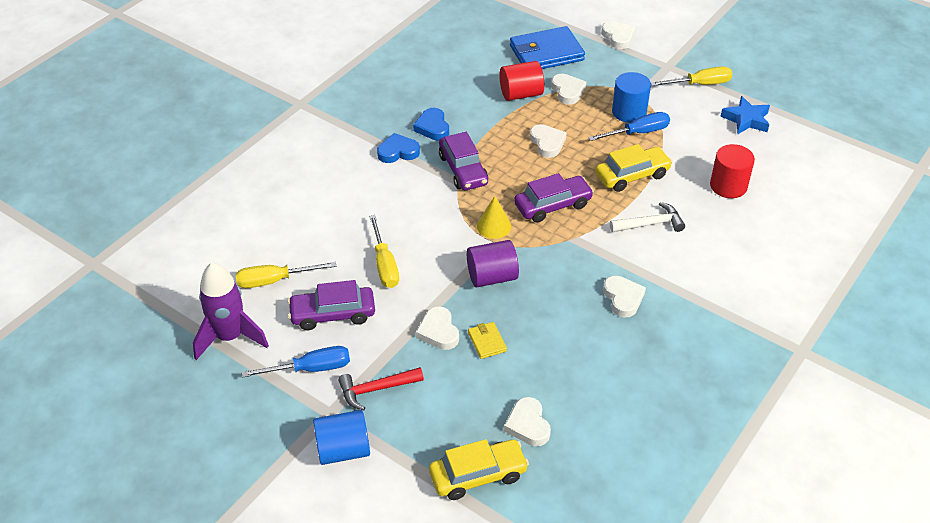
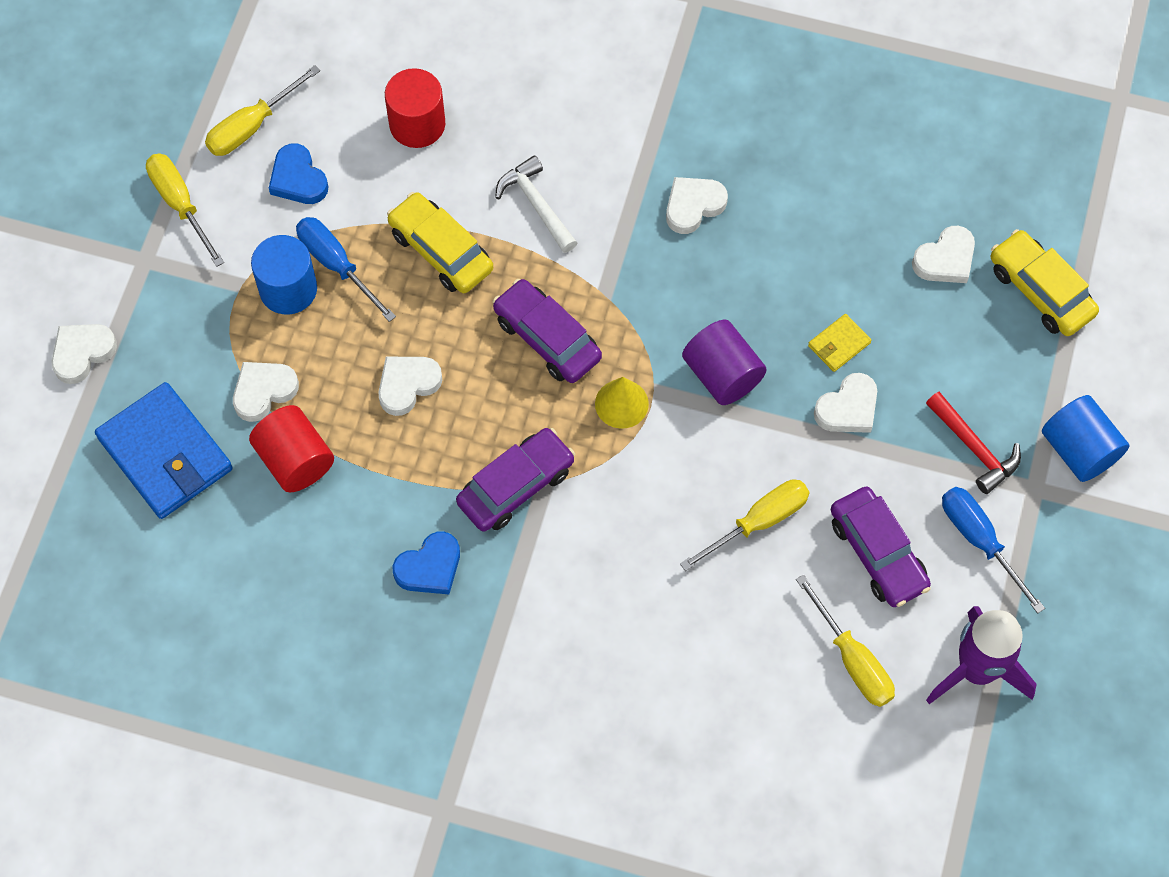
camera: 110 degrees left, 20 degrees up
blue heart [377,133,420,163] -> blue heart moved to [269,143,328,204]
blue star [720,96,770,135] -> yellow screwdriver [205,65,320,156]

